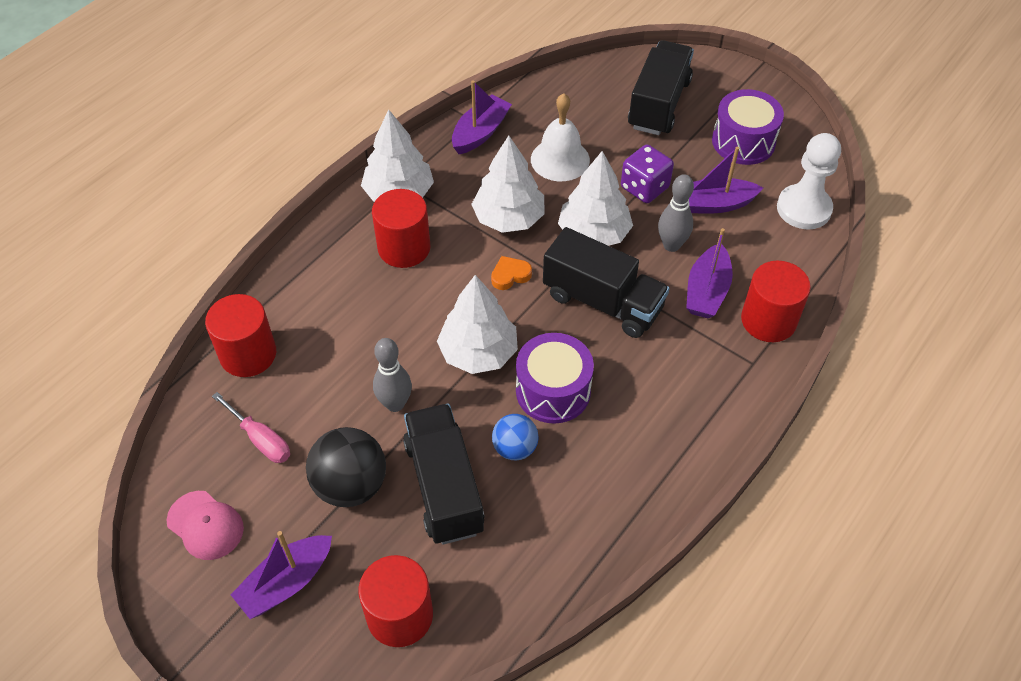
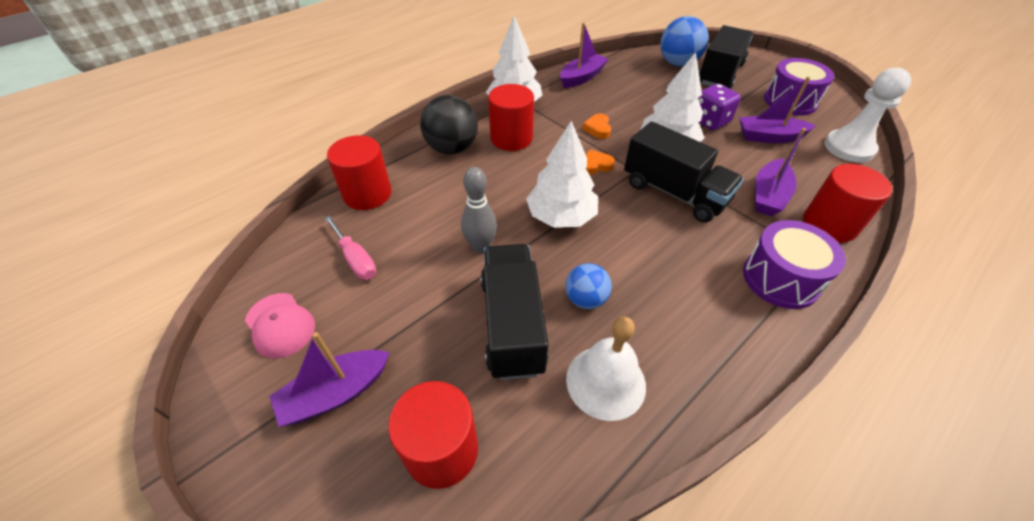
camera: 10 degrees right, 5 degrees down
black ball [306,427,386,507] -> black ball moved to [420,95,478,154]
white tree [471,135,545,233] -> orange heart [583,113,611,139]
purple drum [516,333,594,424] -> purple drum moved to [743,220,846,309]
white bell [531,93,590,181] -> white bell moved to [566,317,646,421]
grey bowling pin [658,174,694,252] -> none
none -> blue ball [660,16,709,66]

